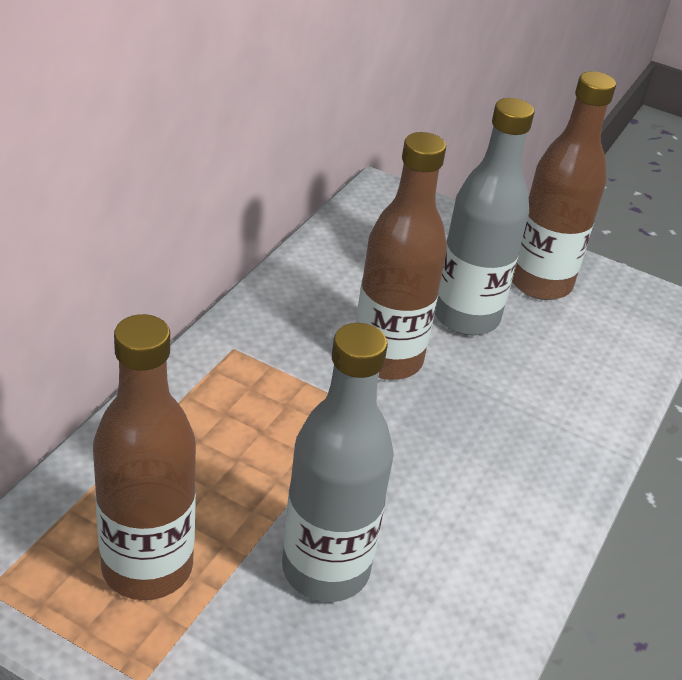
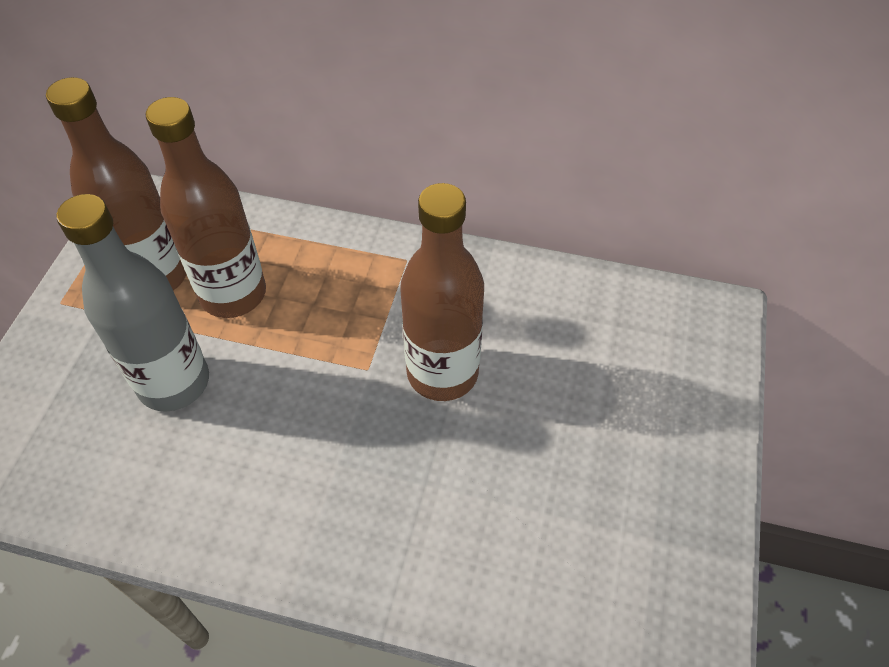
camera: 80 degrees right, 15 degrees up
grey bottle [435,98,534,335] -> none
brown bottle [512,71,616,300] -> brown bottle moved to [146,97,266,318]

